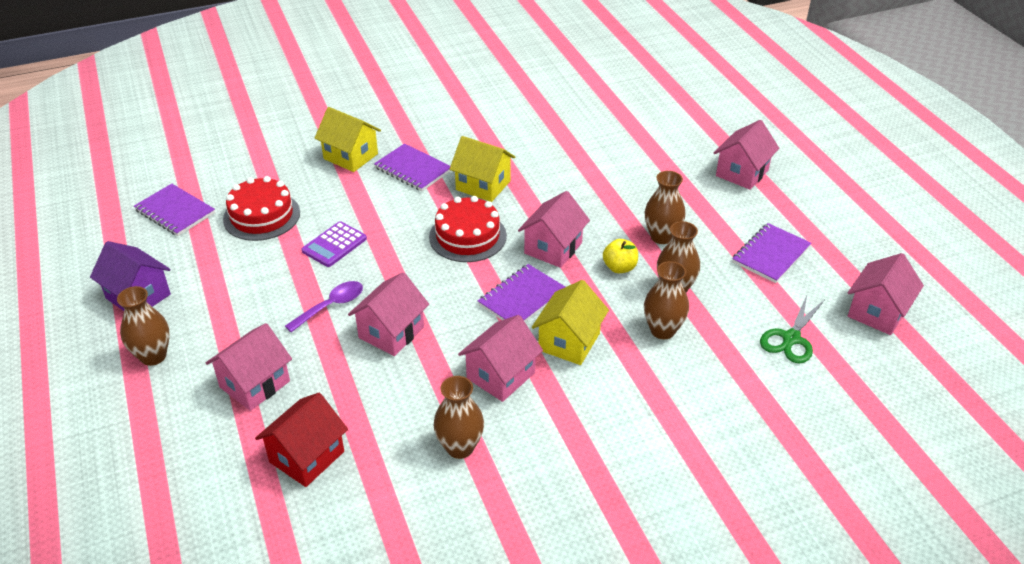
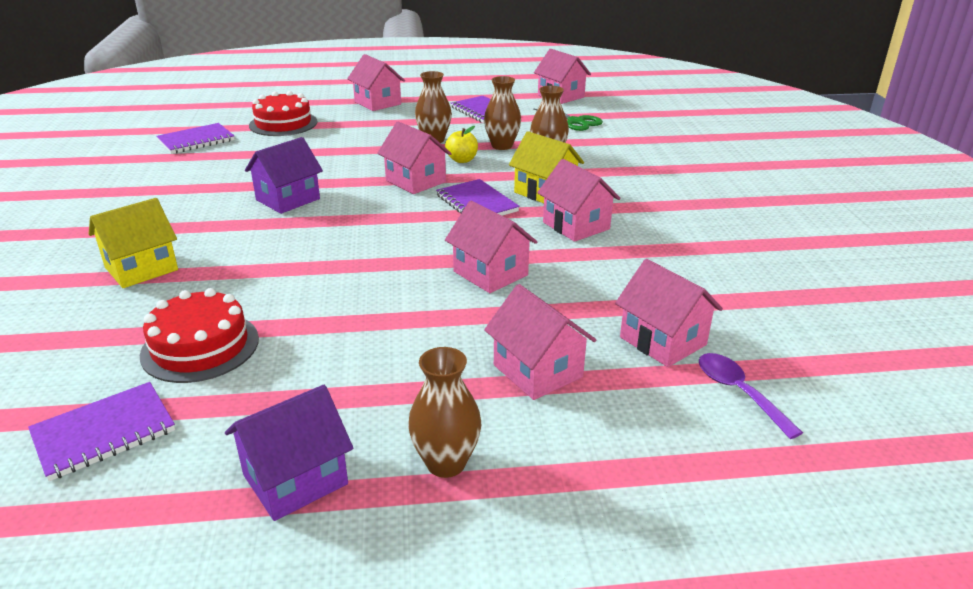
camera: 75 degrees left, 10 degrees down
red house [255,393,348,487] -> pink house [615,259,723,367]
purple spoon [285,281,363,332] -> purple spoon moved to [699,353,803,439]
purple calculator [302,221,367,267] -> none
purple notebook [374,143,451,191] -> purple notebook moved to [156,123,235,154]
red cake [429,196,507,262] -> red cake moved to [249,91,317,136]
brown vase [433,376,484,459] -> none
yellow house [450,136,515,202] -> purple house [245,137,323,214]

